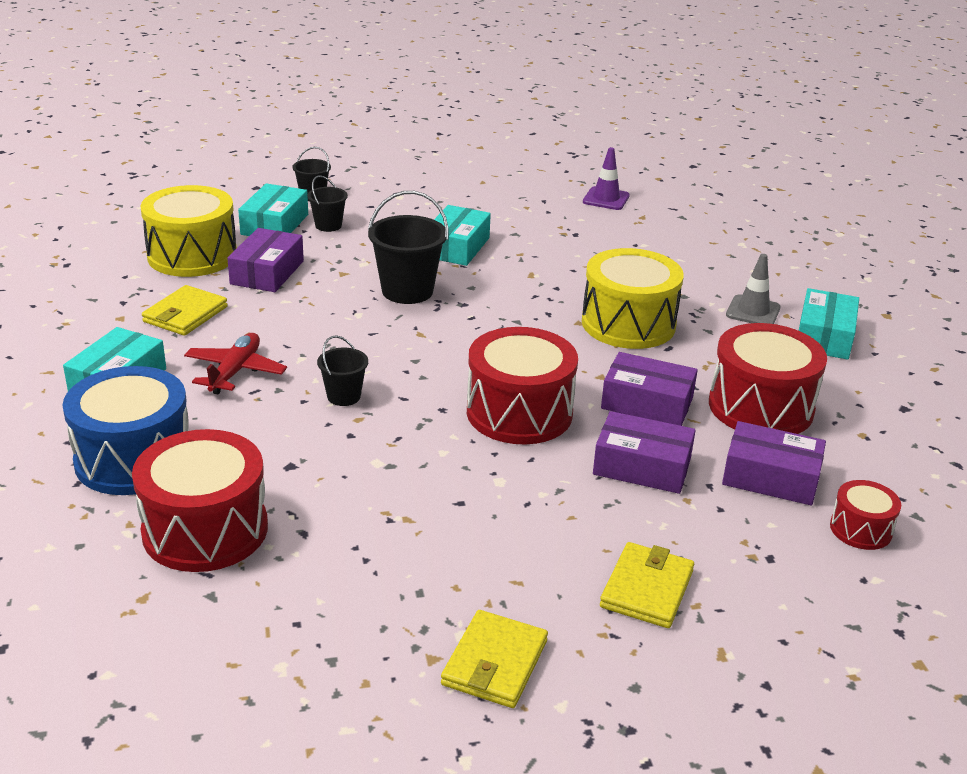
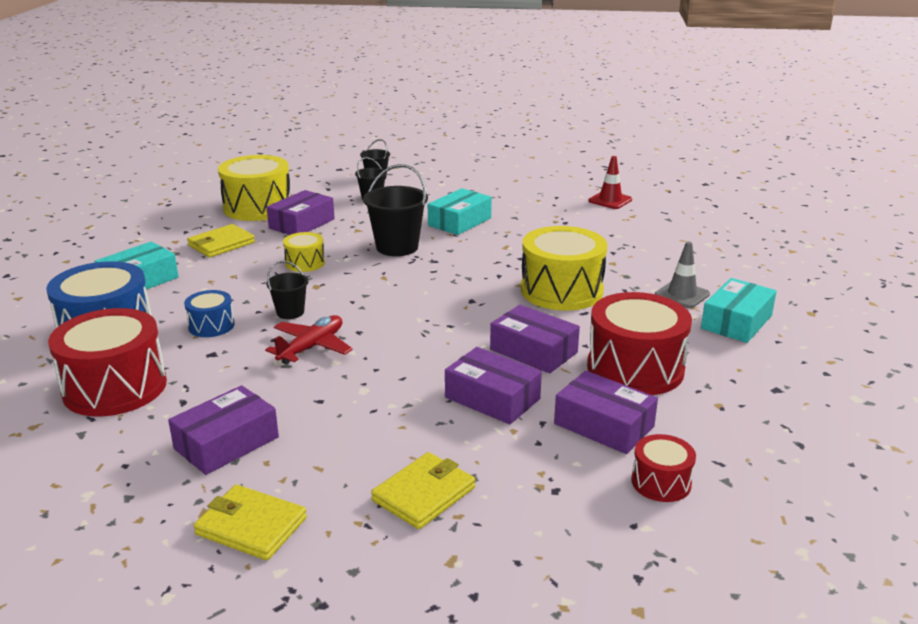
camera: 20 degrees right, 5 degrees down
red plane [184,333,287,394] -> red plane moved to [265,315,353,364]
turquoise box [238,183,308,236] -> none
yellow wallet [441,610,548,708] -> yellow wallet turned 75 degrees clockwise [193,484,307,560]
red drum [467,327,578,444] -> none
purple traffic cone [583,147,630,210] -> red traffic cone [589,156,632,209]
none -> purple box [168,385,279,475]
none -> blue drum [184,290,235,337]
none -> yellow drum [283,232,325,272]

